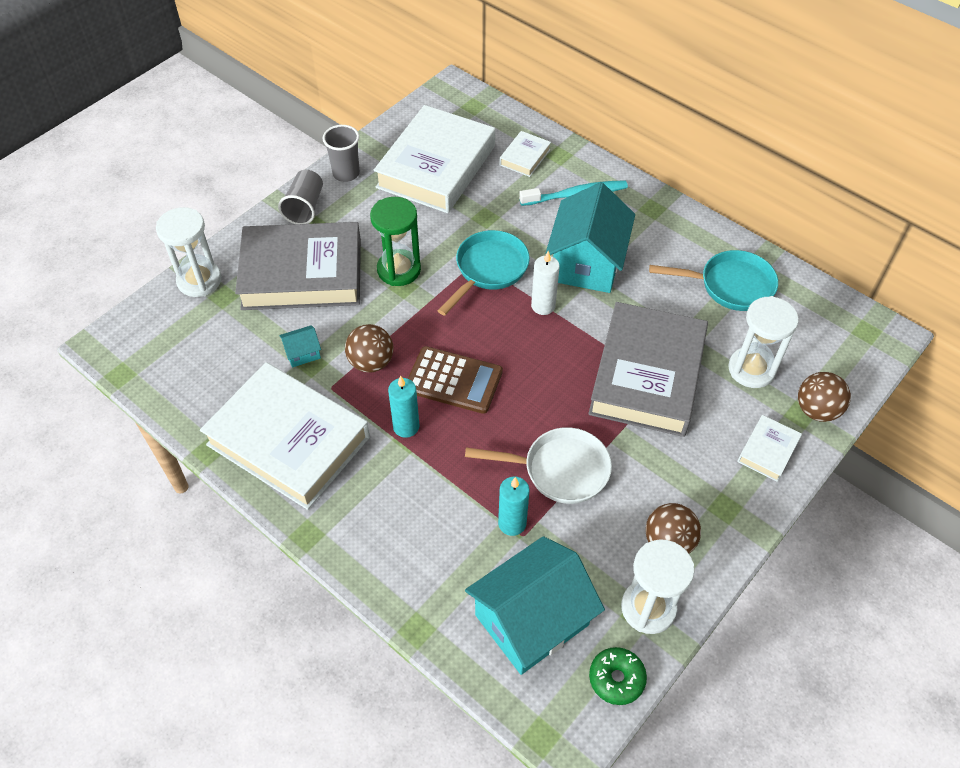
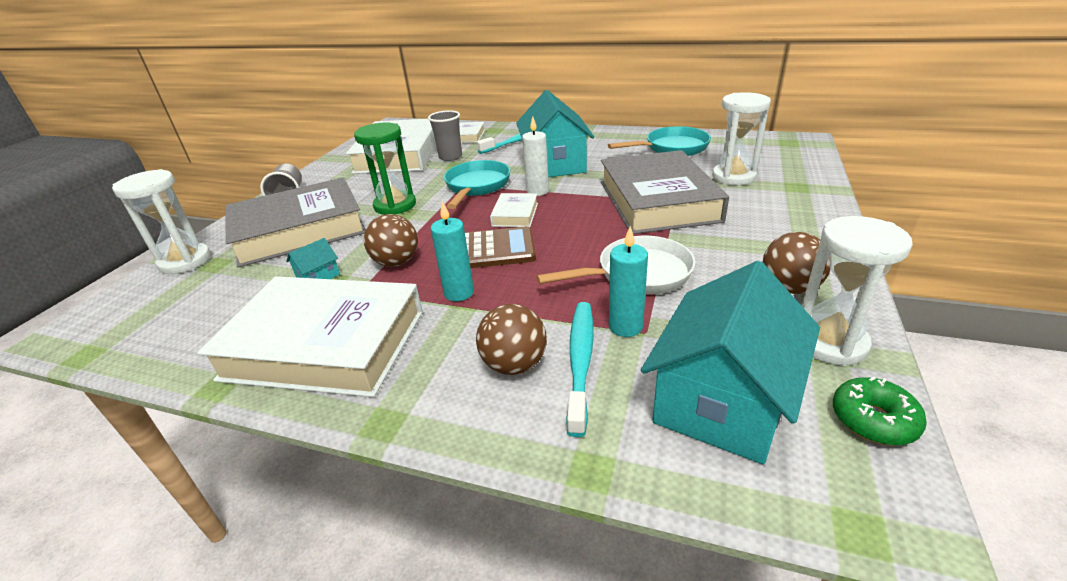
camera: 20 degrees left, 20 degrees down
grey cup [322,125,360,182] -> grey cup moved to [428,110,462,161]
white book [738,415,802,482] -> white book moved to [490,193,538,227]
brown ball [798,372,851,422] -> brown ball moved to [476,304,547,375]
none -> turquoise toothbrush [566,302,594,437]

